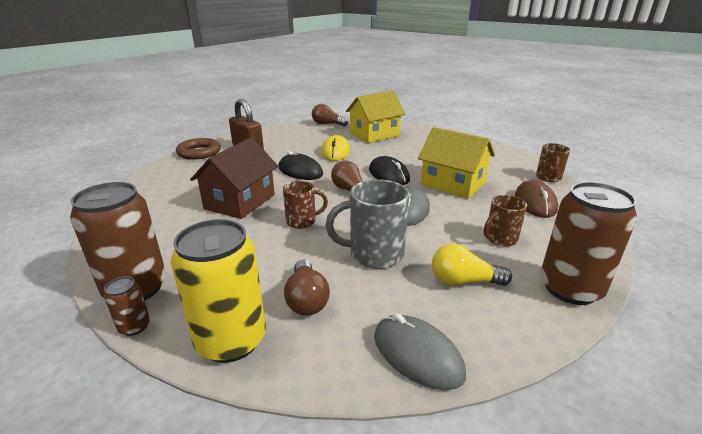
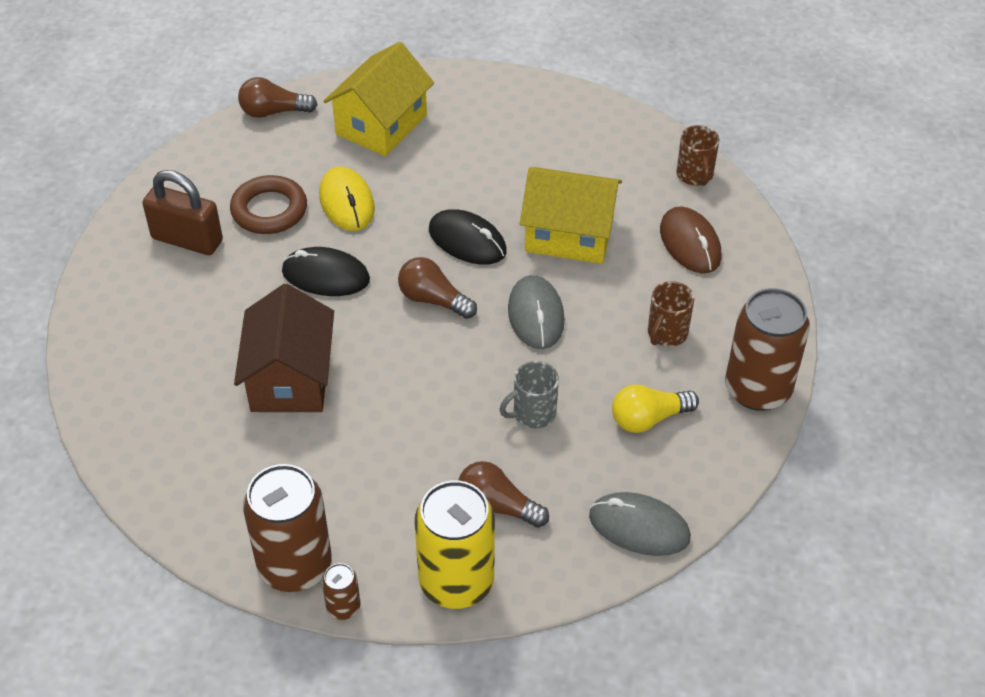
camera: 25 degrees left, 20 degrees up
brown ring [176,138,221,160] -> brown ring moved to [230,175,307,234]
brown mug [283,181,328,229] -> none
brown light bulb [284,259,330,316] -> brown light bulb turned 150 degrees clockwise [458,461,549,528]
grey mug [326,179,410,269] -> grey mug [500,361,559,429], size x0.62

